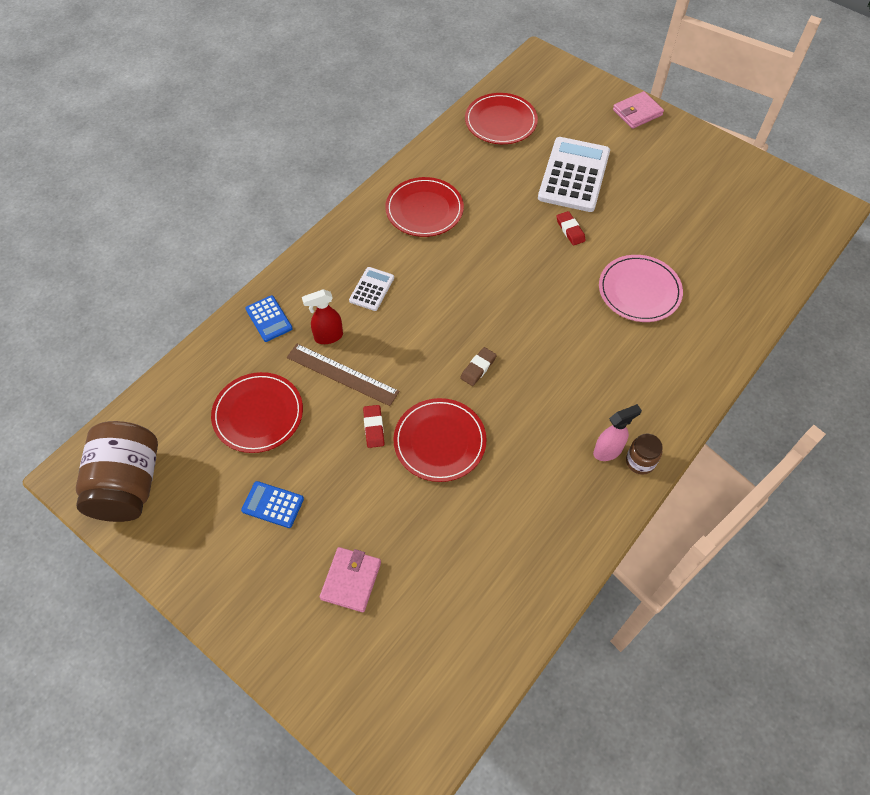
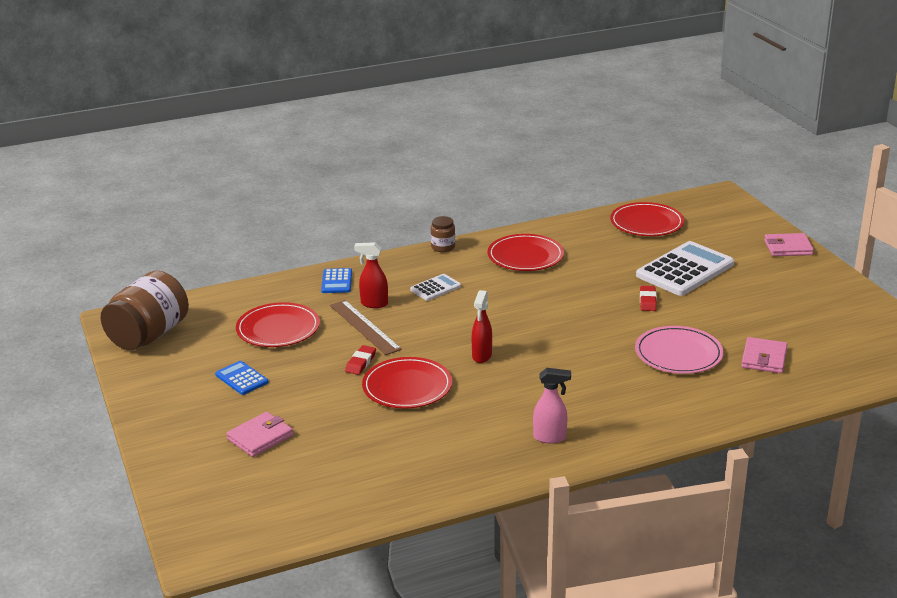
camera: 30 degrees right, 30 degrees down
brown eraser [460,347,497,386] -> red spray bottle [472,290,492,363]
brown jar [626,433,663,475] -> brown jar moved to [431,216,455,252]
none -> pink wallet [741,337,788,373]

